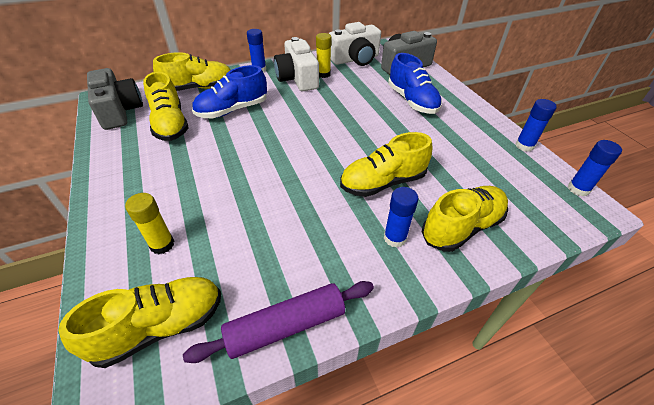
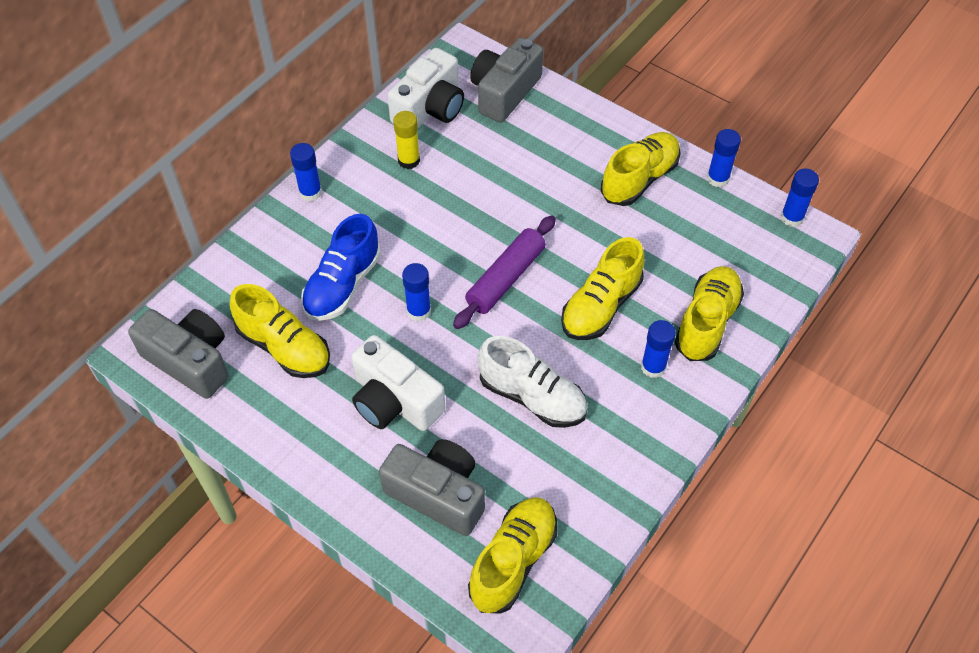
camera: 30 degrees left, 10 degrees up
yellow glue stick [125,193,174,254] -> grey camera [379,439,485,536]
yellow shoe [153,52,230,91] -> yellow shoe moved to [601,132,681,206]
purple rolling pin [183,281,374,363] -> purple rolling pin moved to [453,215,556,329]
white camera [274,37,319,91] -> white camera moved to [351,335,446,431]
blue shoe [388,53,442,114] -> none
none -> blue glue stick [402,263,431,321]
none -> white shoe [477,336,588,428]

